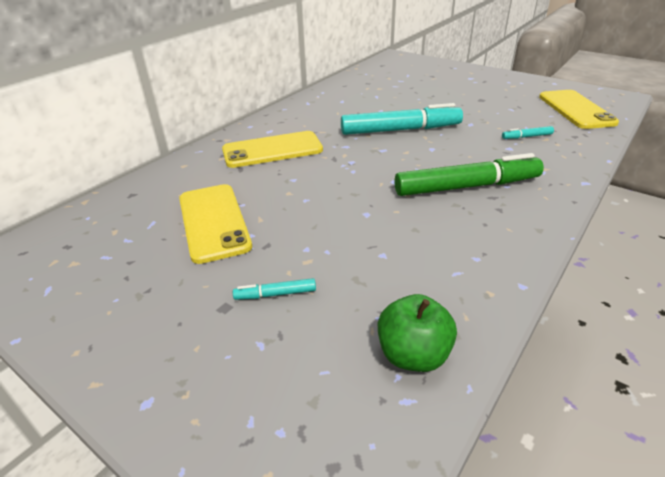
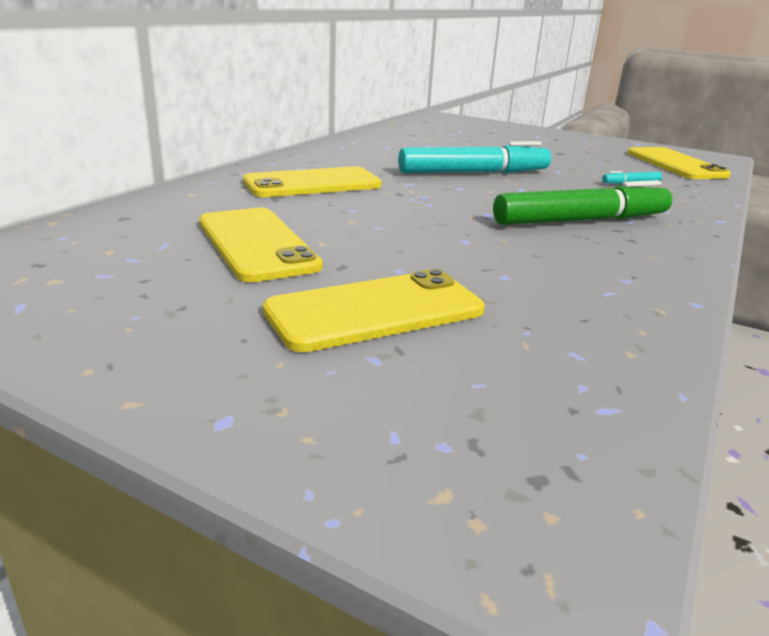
camera: 10 degrees left, 10 degrees down
turquoise marker [233,278,316,300] -> yellow phone [263,269,485,352]
green apple [378,294,457,372] -> none

